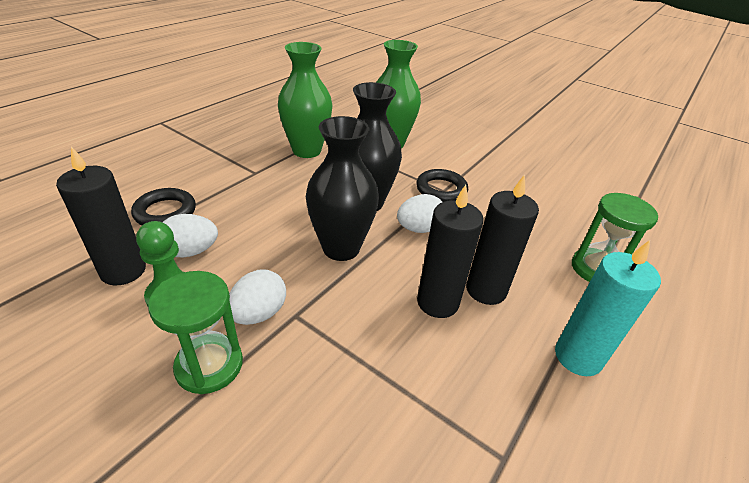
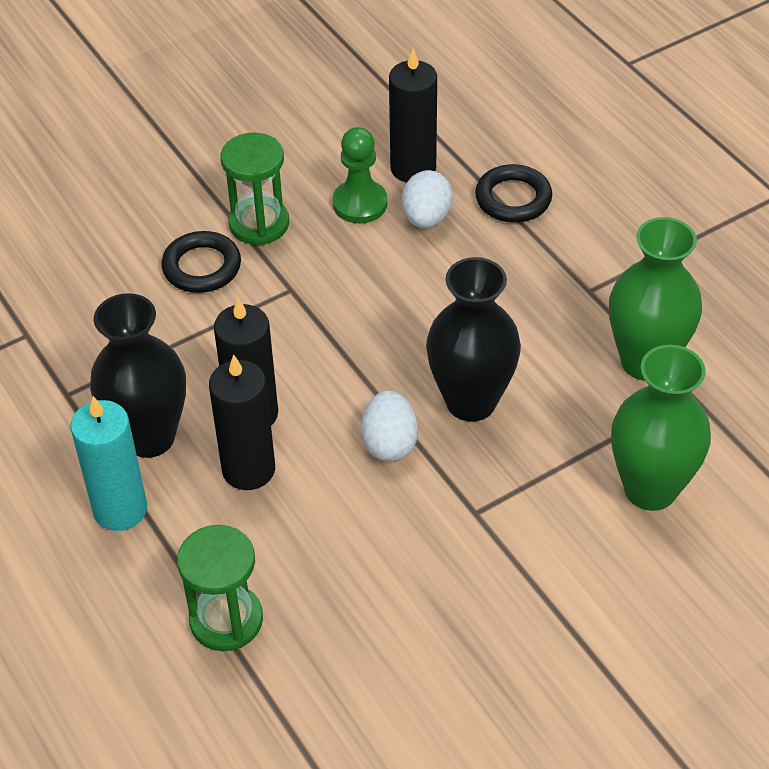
camera: 115 degrees right, 10 degrees up
white egg [229,270,286,325] -> none
black vase [306,116,379,261] -> black vase moved to [90,293,186,458]
black ring [416,169,468,202] -> black ring moved to [161,231,241,293]

